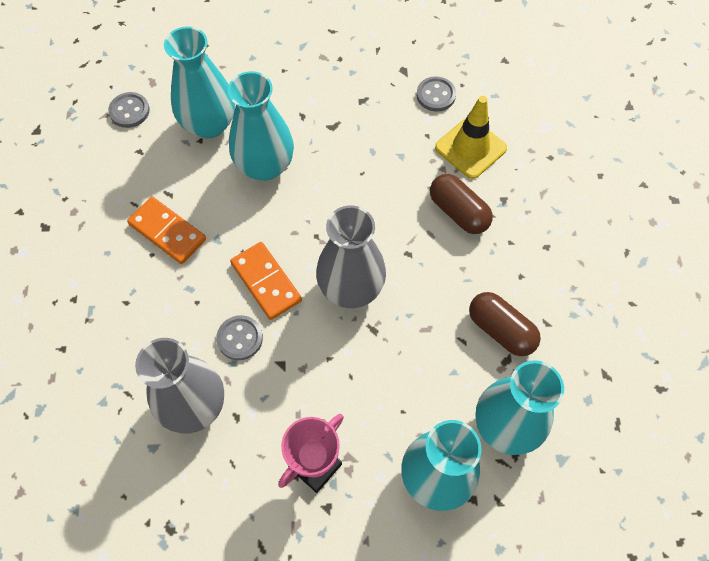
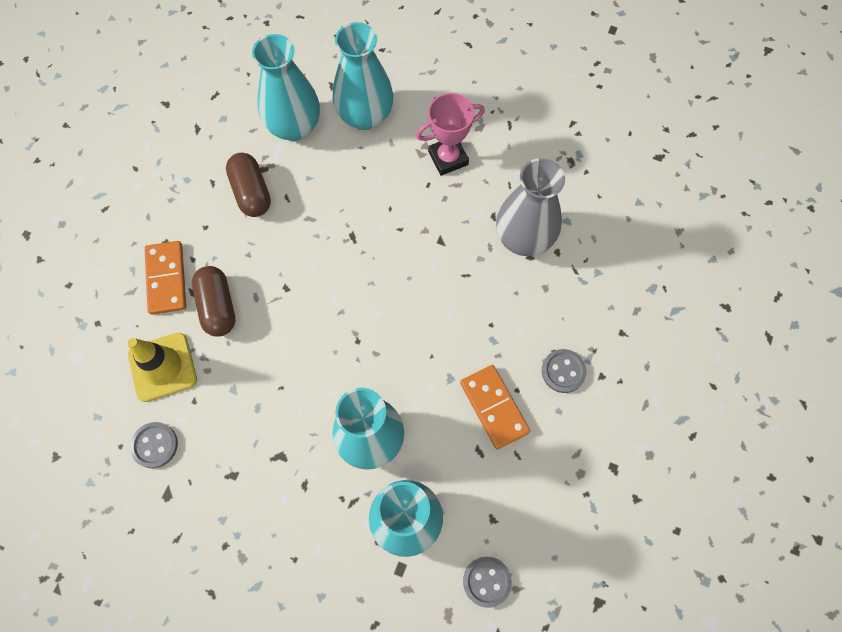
camera: 155 degrees left, 5 degrees up
grey button [216,315,263,360] -> grey button moved to [542,349,587,393]
orange domino [230,242,302,320] -> orange domino moved to [144,241,186,315]
grey vase [316,205,386,308] -> none

